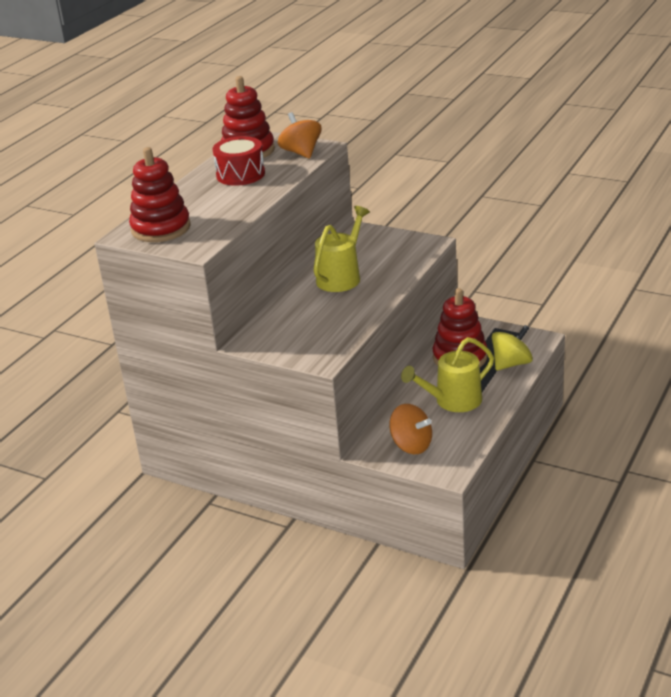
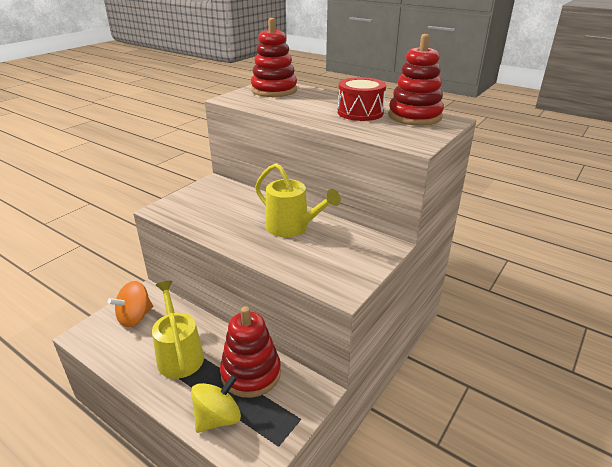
camera: 95 degrees right, 0 degrees up
orange spinning top [278,112,322,159] -> none
yellow spinning top [492,325,533,371] -> yellow spinning top turned 105 degrees counterclockwise [191,375,241,433]

